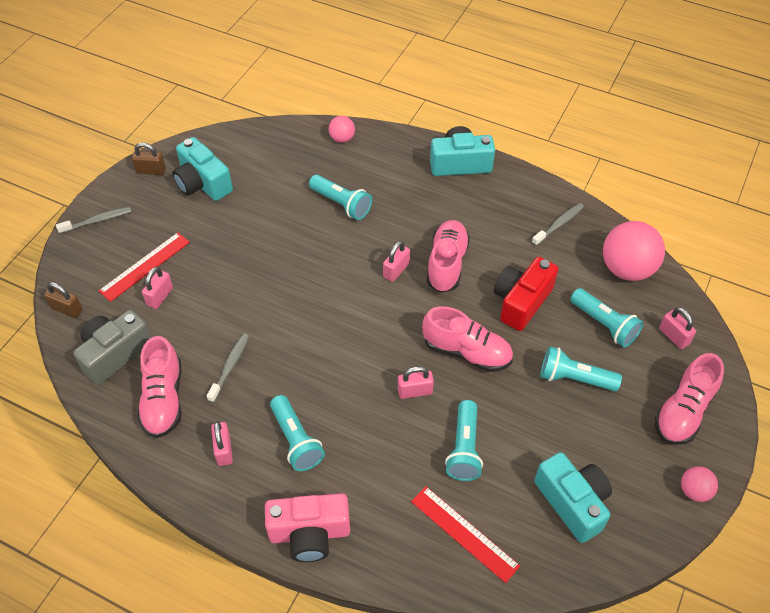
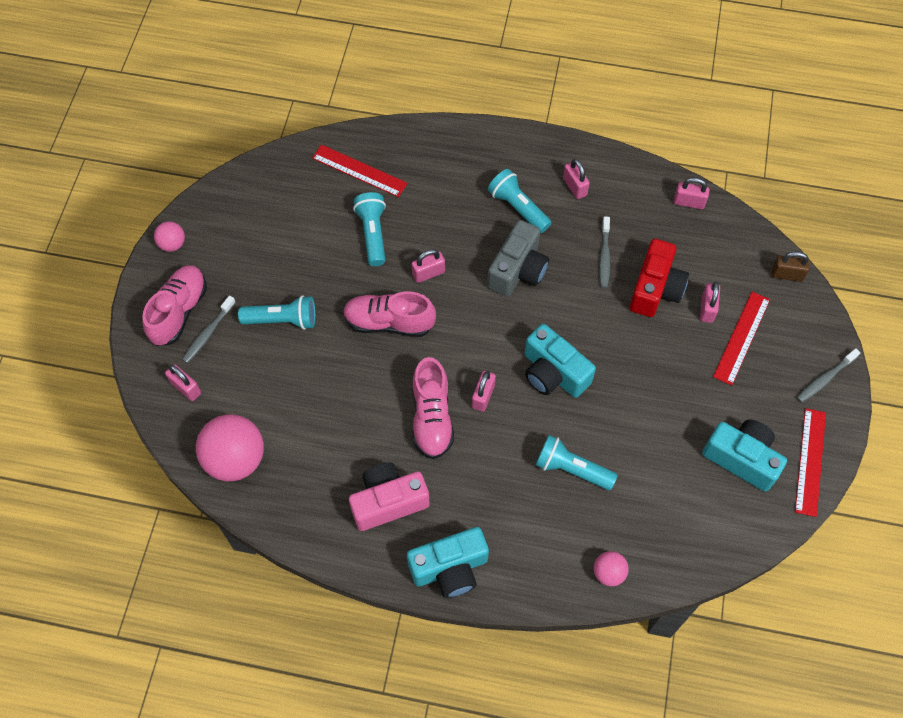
camera: 165 degrees right, 10 degrees up
grey camera [73,310,152,385] -> grey camera moved to [487,220,549,297]
brown padlock [132,142,166,175] -> red ruler [795,408,826,517]
pink shoe [138,336,182,438] -> none
pink camera [265,493,350,562] -> pink camera moved to [349,462,430,531]
red camera [494,257,558,331] -> red camera moved to [629,239,689,317]
grey toothbrush [532,203,584,246] -> grey toothbrush moved to [182,295,236,363]
turquoise camera [534,452,612,543] -> turquoise camera moved to [525,324,596,398]
turquoise flashlight [570,288,643,347] -> none
none -> pink padlock [674,177,710,209]

